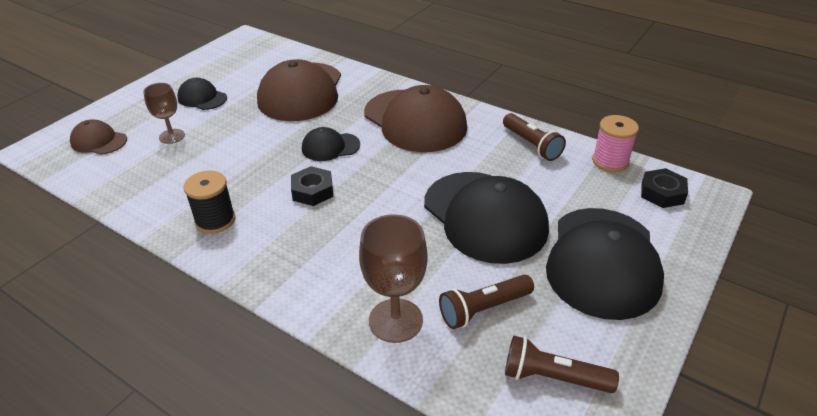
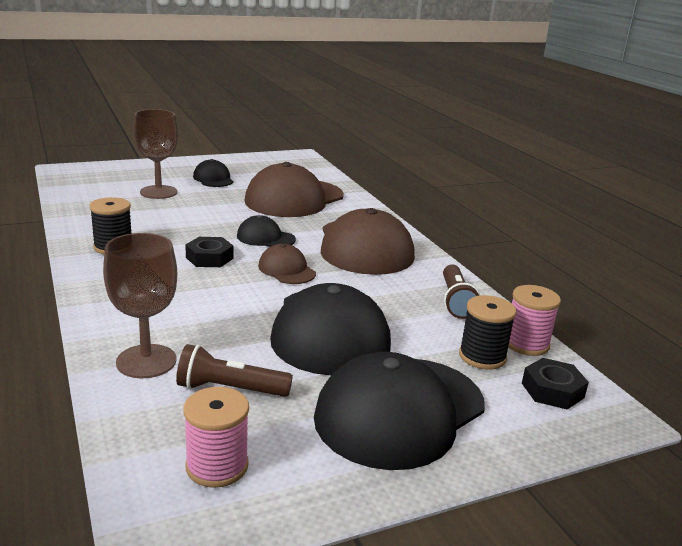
camera: 30 degrees right, 15 degrees down
brown cap [70,119,127,155] -> brown cap moved to [258,244,316,284]
brown goblet [143,83,185,144] -> brown goblet [133,109,178,199], size x1.57
brown flashlight [505,336,619,393] -> pink spool [183,387,249,488]
none -> black spool [459,295,516,370]

